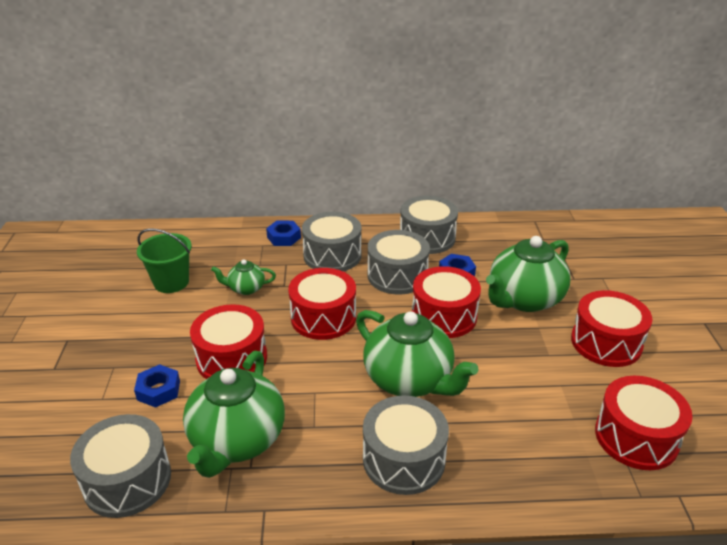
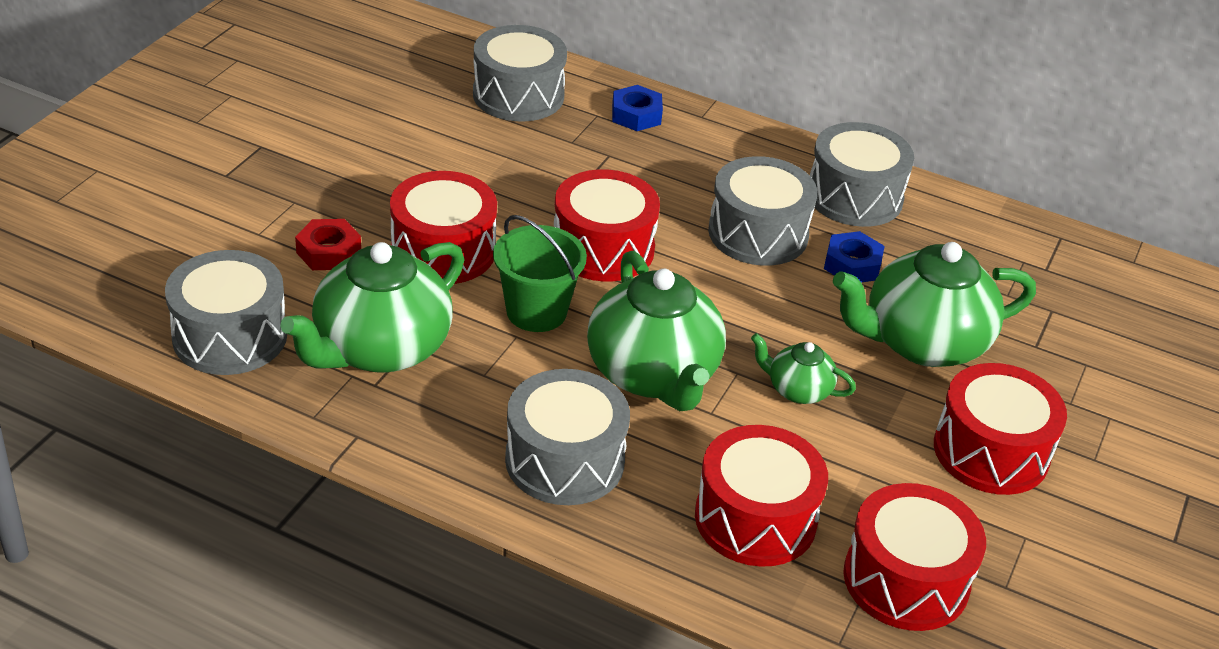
camera: 25 degrees right, 5 degrees up
blue nut [134,364,180,408] -> red nut [295,219,361,270]
green bucket [137,228,192,293] -> green bucket moved to [493,215,587,332]
green teapot [211,259,276,295] -> green teapot moved to [751,333,856,404]
grey drum [302,212,361,271] -> grey drum moved to [473,25,567,121]
red drum [412,266,481,338] -> red drum moved to [695,425,828,567]

